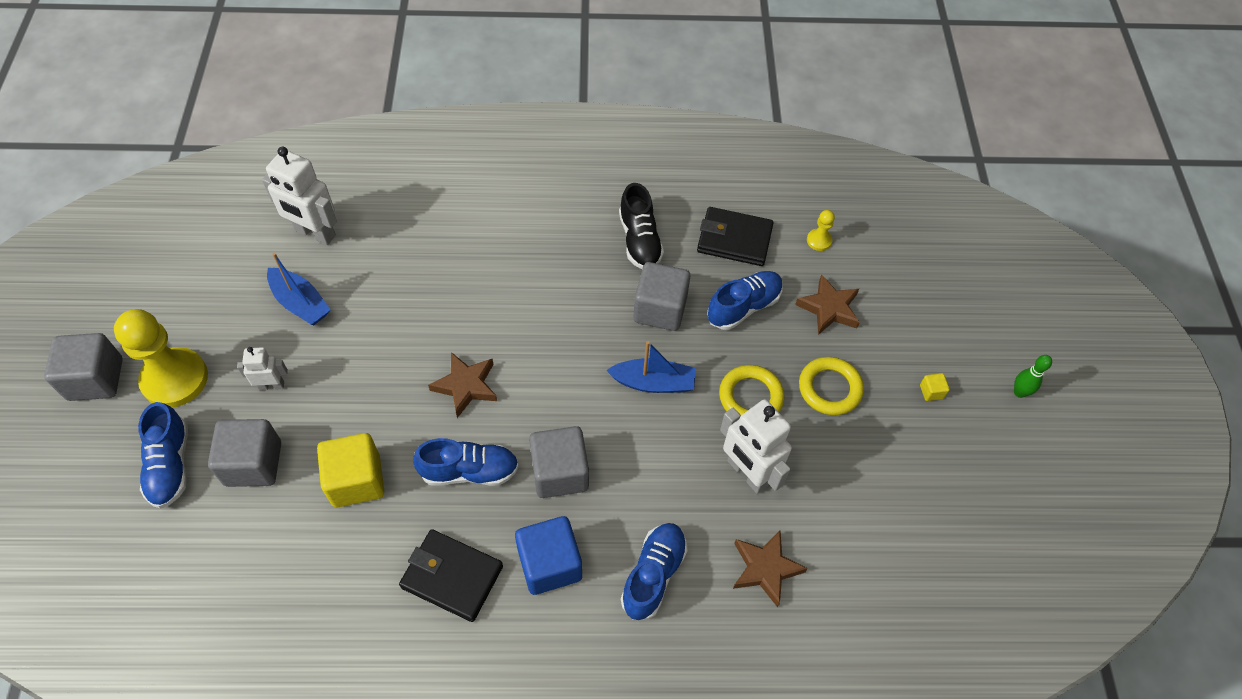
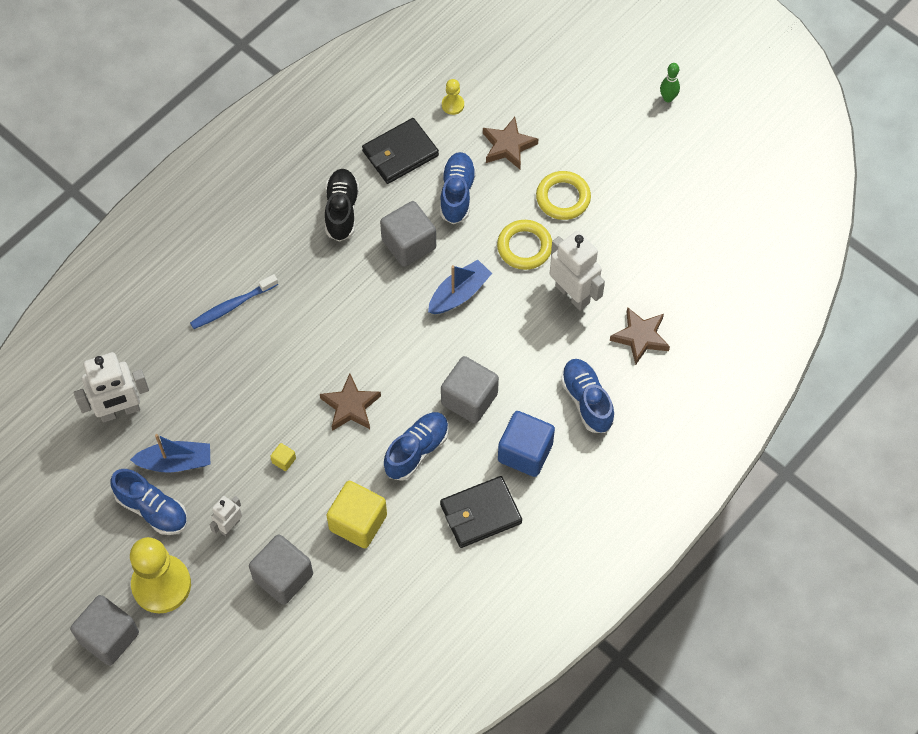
camera: 45 degrees left, 5 degrees up
blue shoe [138,402,188,509] -> blue shoe moved to [111,469,187,535]
black shoe [619,183,664,269] -> black shoe turned 120 degrees counterclockwise [325,169,359,242]
white robot [720,399,792,494] -> white robot turned 135 degrees counterclockwise [550,231,605,311]
yellow cube [920,373,950,401] -> yellow cube moved to [270,443,296,471]
none -> blue toothbrush [190,274,278,329]

